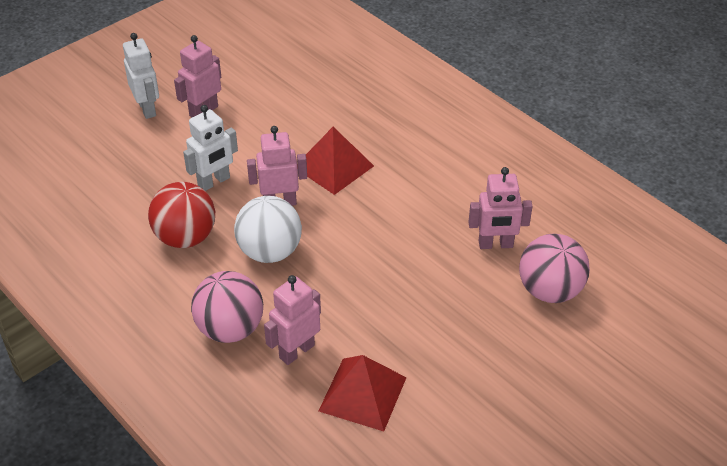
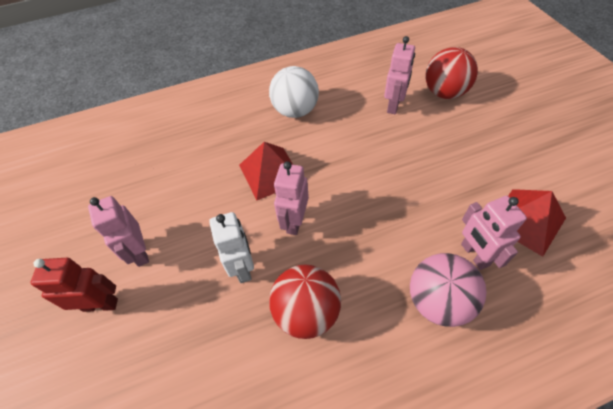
camera: 65 degrees left, 10 degrees up
white robot [123,33,159,119] -> red robot [31,258,118,312]
white ball [234,196,302,263] -> white ball moved to [269,66,319,118]
pink ball [519,234,590,303] -> red ball [425,47,478,99]

